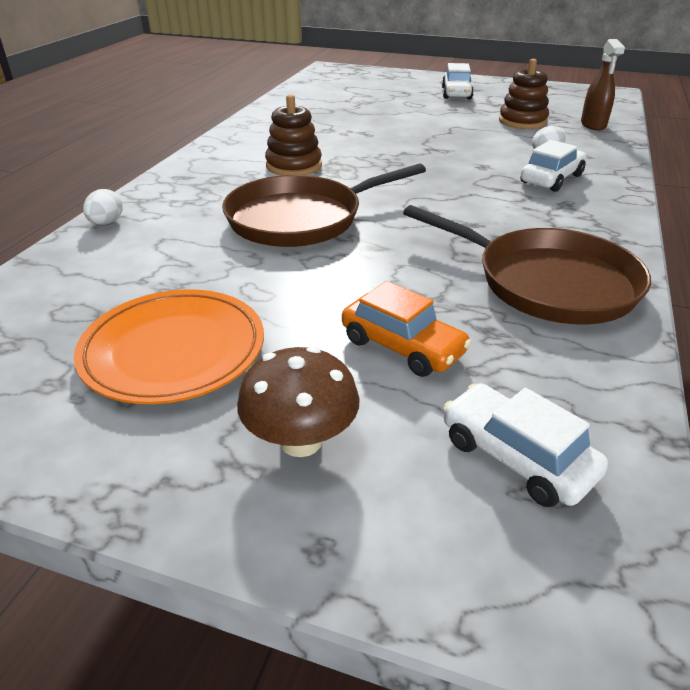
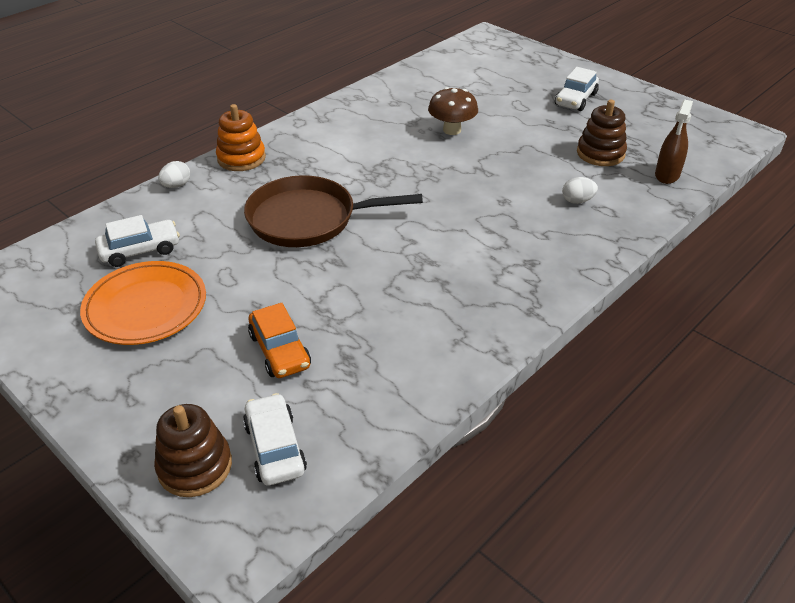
camera: 25 degrees right, 5 degrees up
brown mushroom [237,346,360,457] -> brown mushroom moved to [428,87,478,135]
brown stacking toy [265,94,322,176] -> brown stacking toy moved to [154,404,232,497]
brown pan [403,205,651,325] -> none
white car [520,140,587,192] -> white car moved to [95,215,180,267]
none -> orange stacking toy [216,104,266,171]

